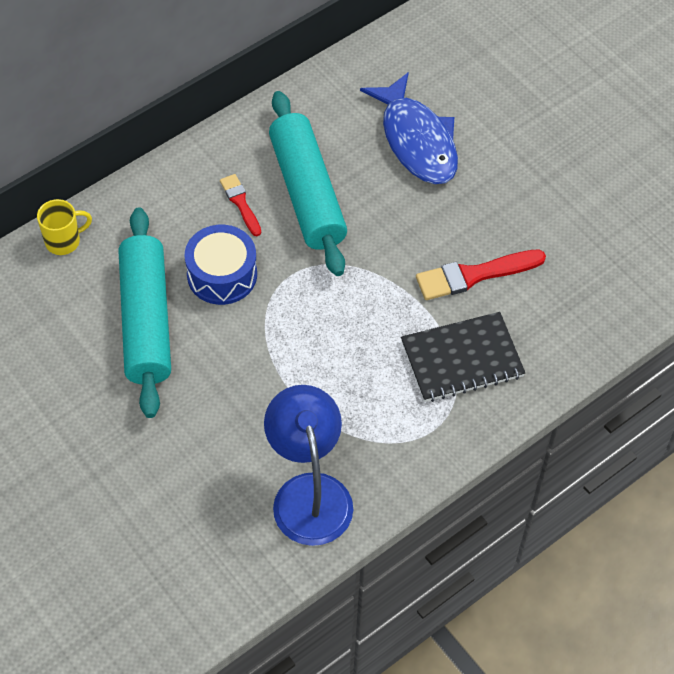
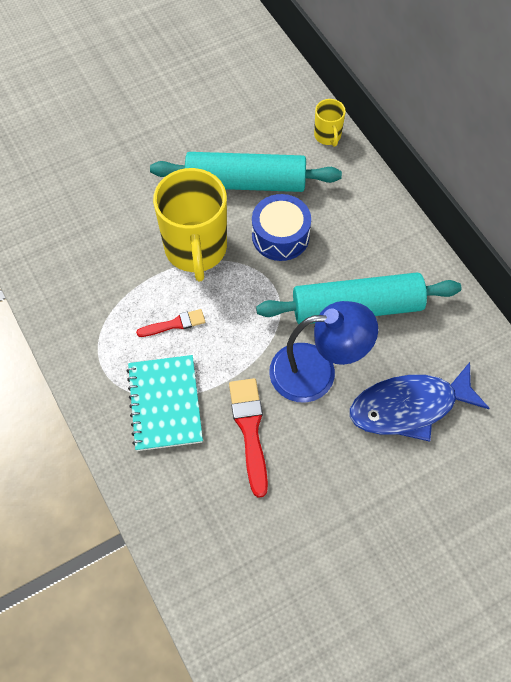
camera: 100 degrees right, 5 degrees up
red brush [220,174,261,236] -> red brush moved to [136,309,205,337]
blue lamp [264,385,353,546] -> blue lamp moved to [269,301,378,403]
black notebook [401,312,525,402] -> turquoise notebook [127,355,203,451]
none -> yellow mug [153,168,227,281]

